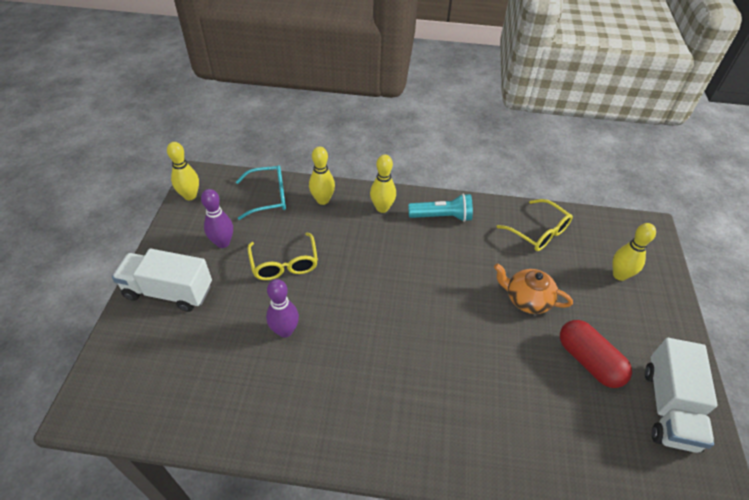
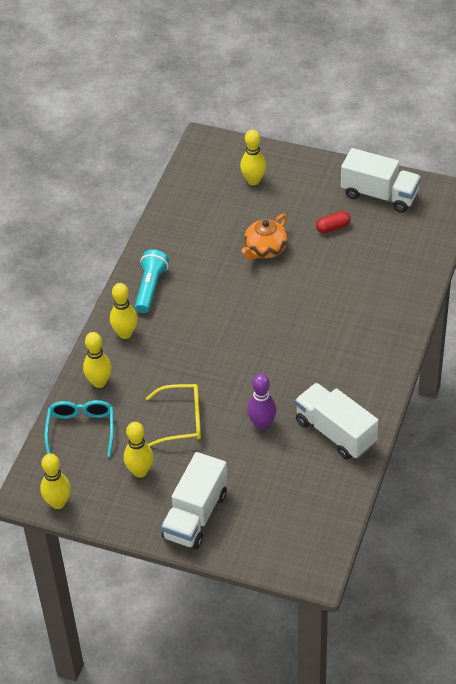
camera: 75 degrees left, 0 degrees up
purple bowling pin [201,189,233,248] -> yellow bowling pin [124,422,154,477]
yellow glasses [496,199,573,251] -> none
red capsule [560,320,632,388] -> red capsule [316,211,350,233], size x0.57
none -> white truck [295,383,378,460]

